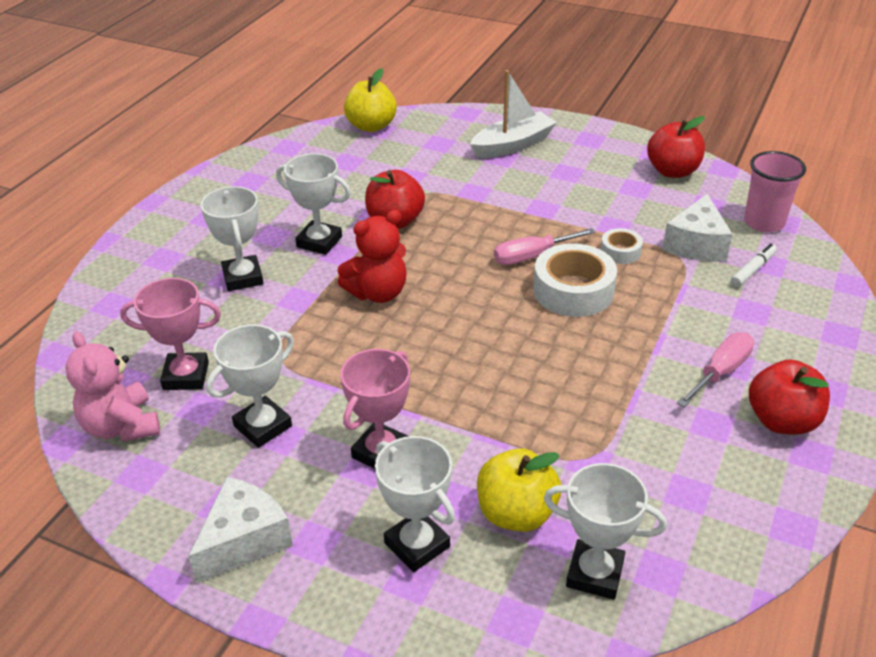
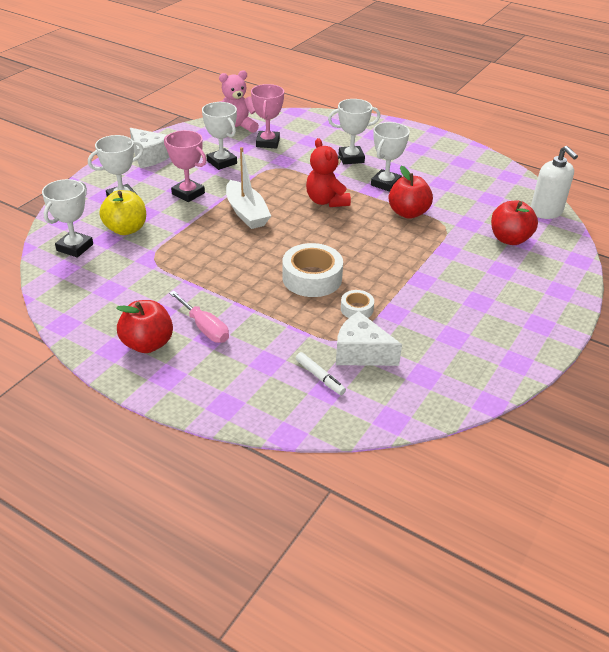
camera: 95 degrees right, 0 degrees up
yellow apple [344,68,397,132] -> white soap dispenser [531,146,578,219]
white boat [470,70,557,158] -> white boat moved to [226,147,271,229]
pink screwdriver [494,228,595,265] -> none
red apple [647,116,705,178] -> red apple moved to [491,201,538,245]
pink cup [744,151,806,232] -> none

